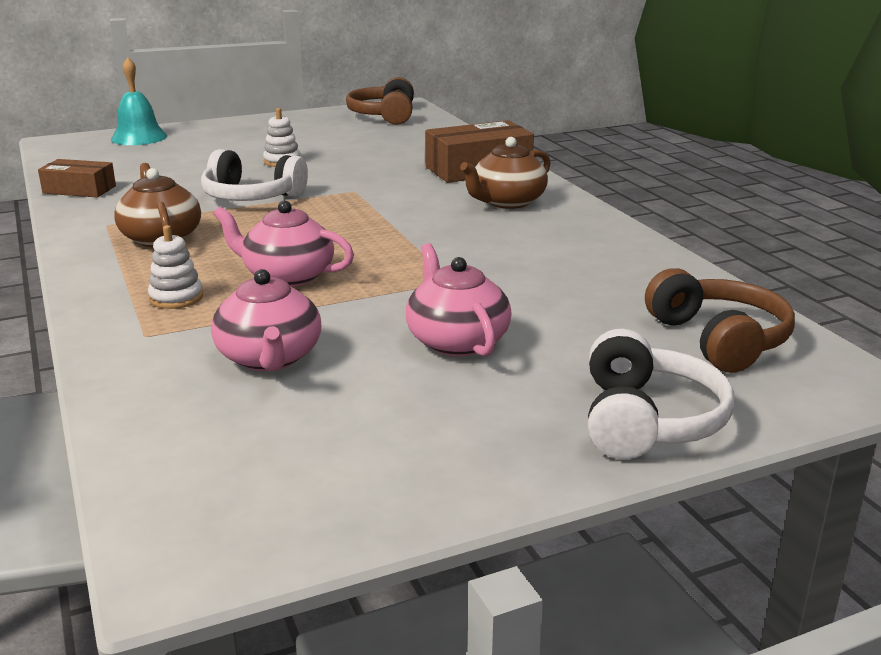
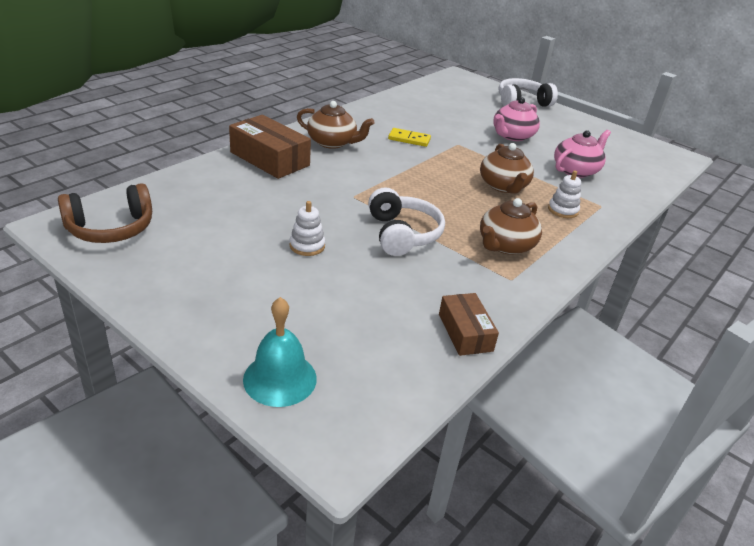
camera: 120 degrees left, 10 degrees up
pink teapot [213,201,354,287] -> brown teapot [480,143,534,193]
brown headphones [645,268,795,373] -> none
none -> yellow domino [388,128,431,147]

